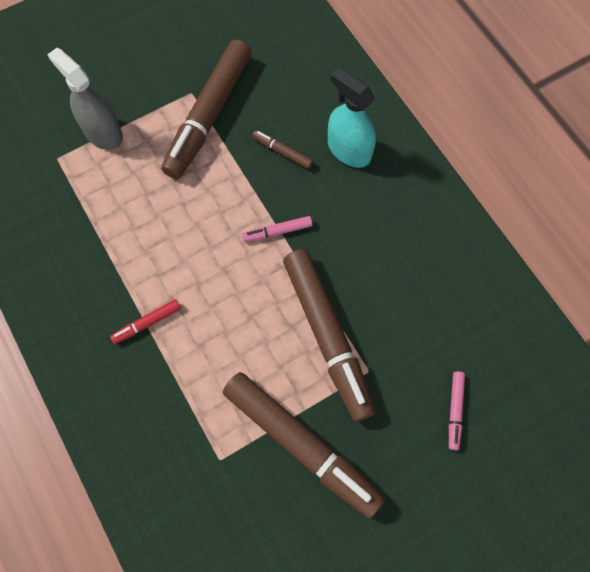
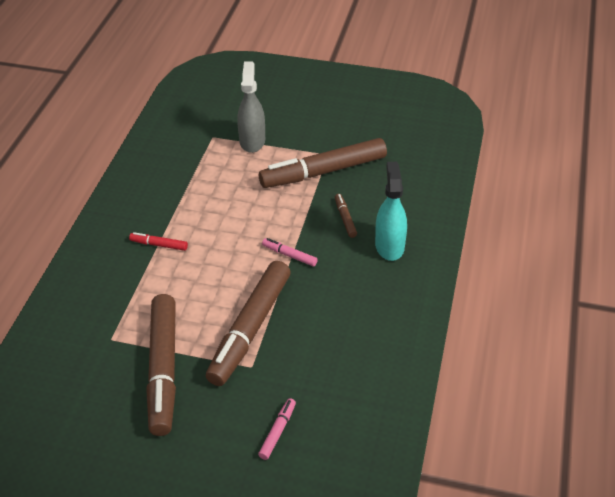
camera: 45 degrees right, 25 degrees down
pink marker [449,371,465,450] -> pink marker turned 150 degrees clockwise [258,398,296,460]

